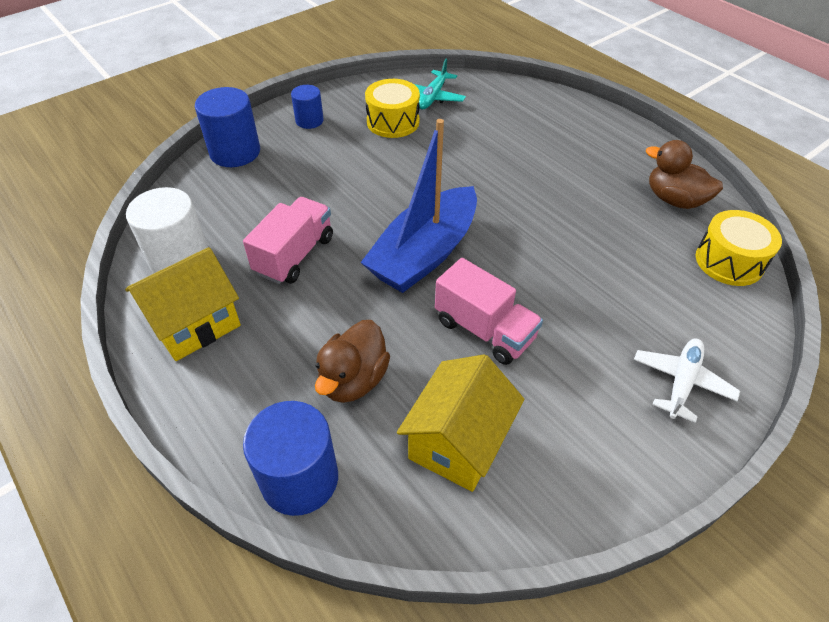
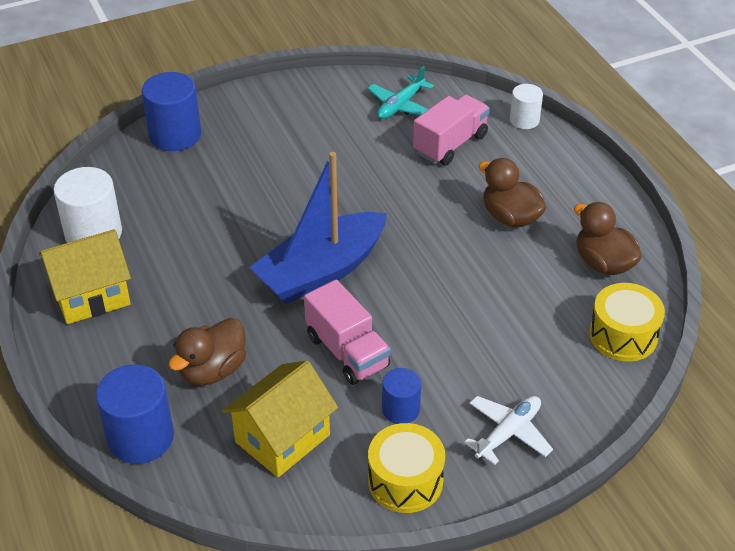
camera: 15 degrees right, 5 degrees down
pink truck [243,197,333,284] -> pink truck moved to [413,94,490,165]
blue cylinder [291,85,324,129] -> blue cylinder moved to [382,368,421,424]
yellow drum [365,79,420,138] -> yellow drum moved to [368,423,445,513]
none -> brown duck [478,158,546,228]
none -> white cylinder [510,84,543,129]

